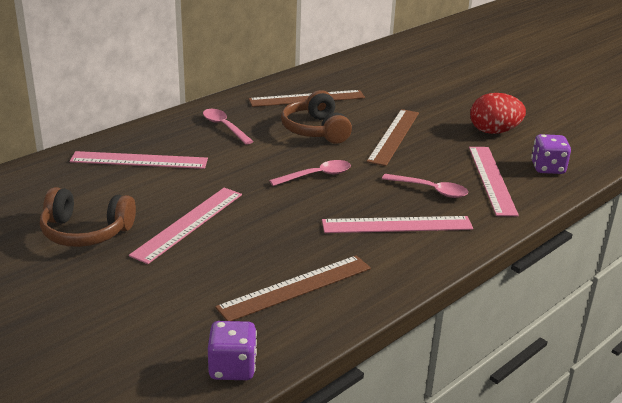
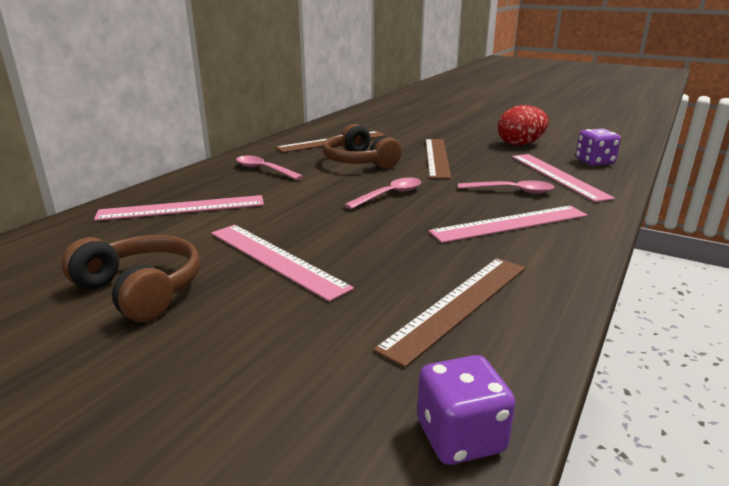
camera: 15 degrees left, 5 degrees down
brown headphones [40,187,136,247] -> brown headphones turned 135 degrees counterclockwise [61,235,200,322]
pink ruler [129,188,242,264] -> pink ruler turned 60 degrees counterclockwise [211,225,354,302]

